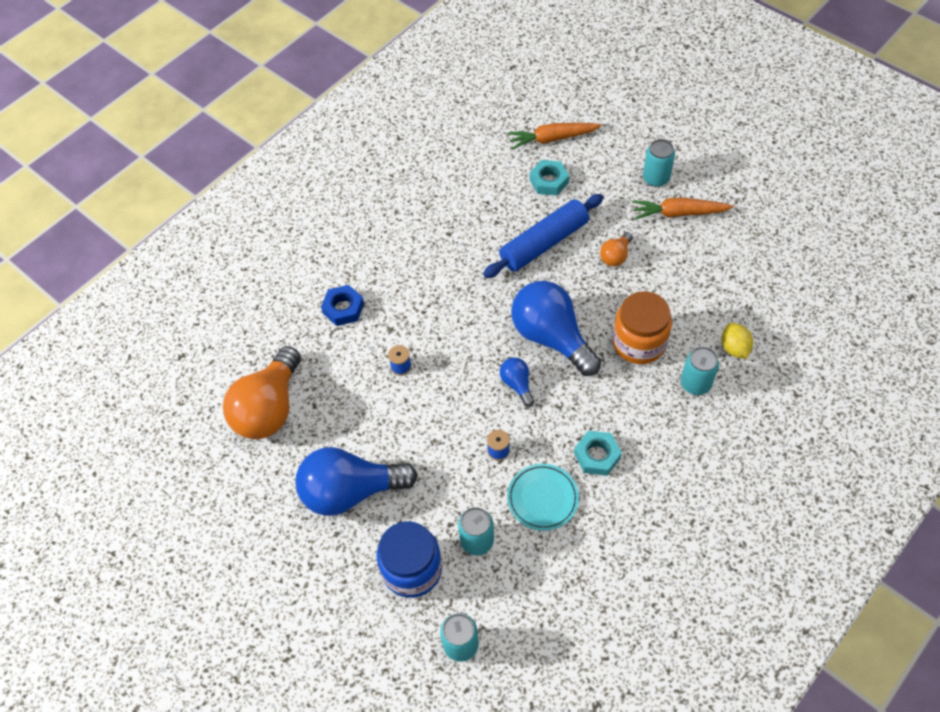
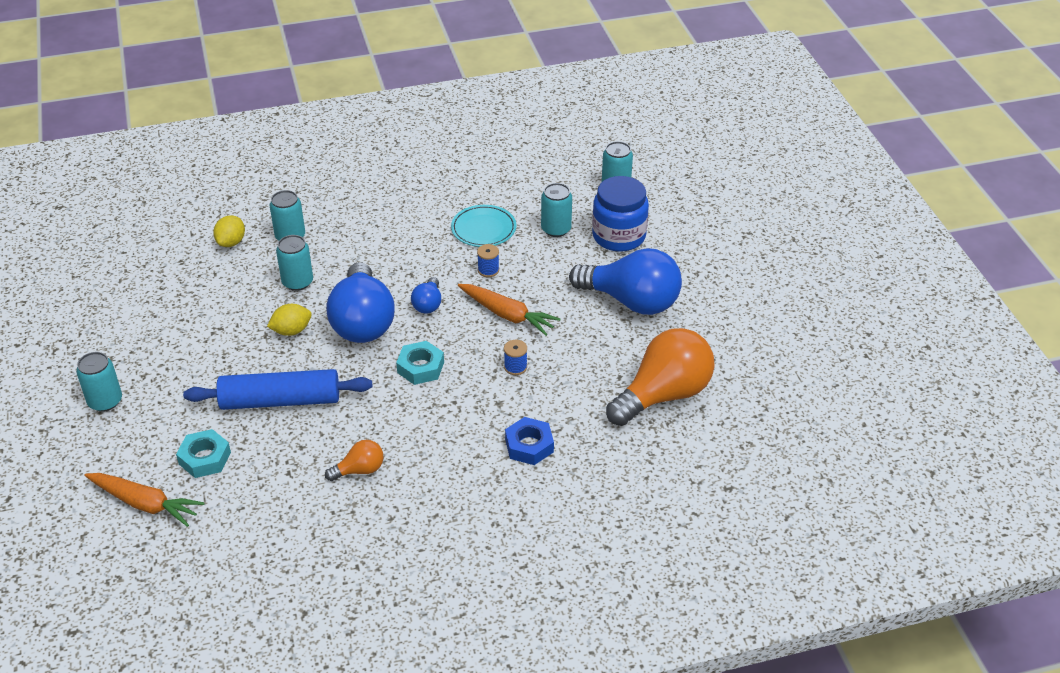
camera: 150 degrees left, 15 degrees down
turquoise nut [574,431,622,476] -> turquoise nut moved to [396,341,444,385]
orange light bulb [600,232,633,266] -> orange light bulb moved to [325,440,383,481]
orange jar [613,291,672,364] -> turquoise can [276,235,313,291]
orange carrot [632,197,734,220] -> orange carrot moved to [458,284,560,336]
none -> yellow lemon [267,304,312,336]

